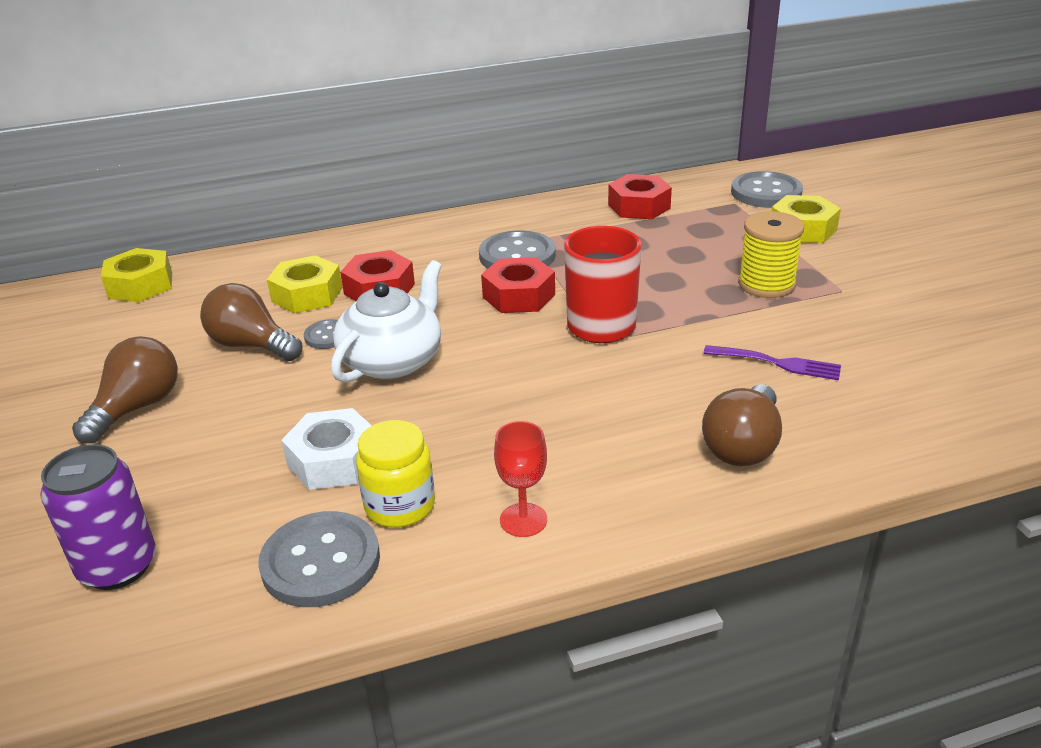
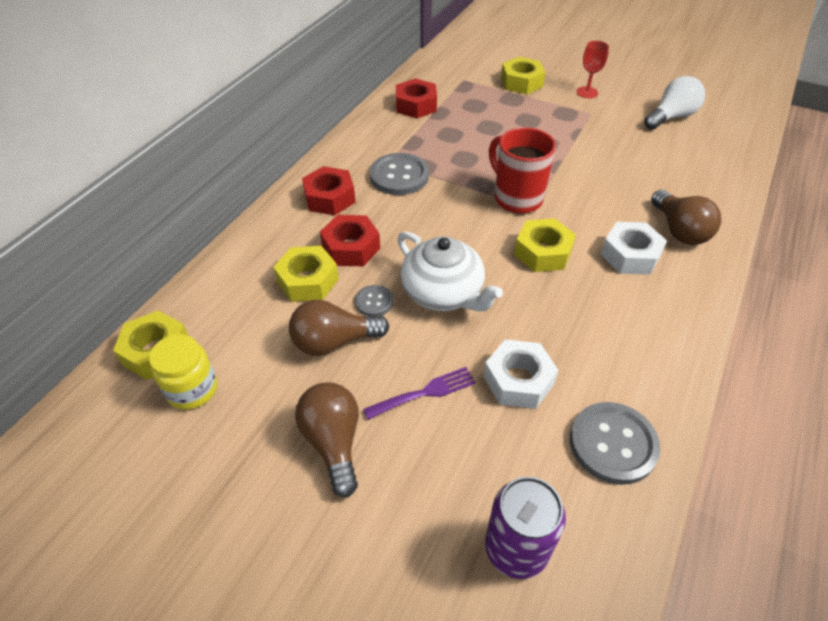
camera: 45 degrees left, 15 degrees up
white teapot [331,260,441,383] -> white teapot turned 150 degrees clockwise [397,231,503,311]
yellow jar [356,420,435,528] -> yellow jar moved to [149,334,217,410]
red nut [481,257,555,313] -> red nut moved to [302,166,356,215]
red goblet [494,421,547,537] -> red goblet moved to [576,41,609,98]
purple fork [703,345,841,380] -> purple fork moved to [363,367,476,420]
grey button [731,171,803,208] -> none
yellow spool [738,211,804,298] -> none
none -> yellow nut [514,218,576,272]
none -> white nut [601,222,667,275]
none -> white light bulb [644,76,705,130]

